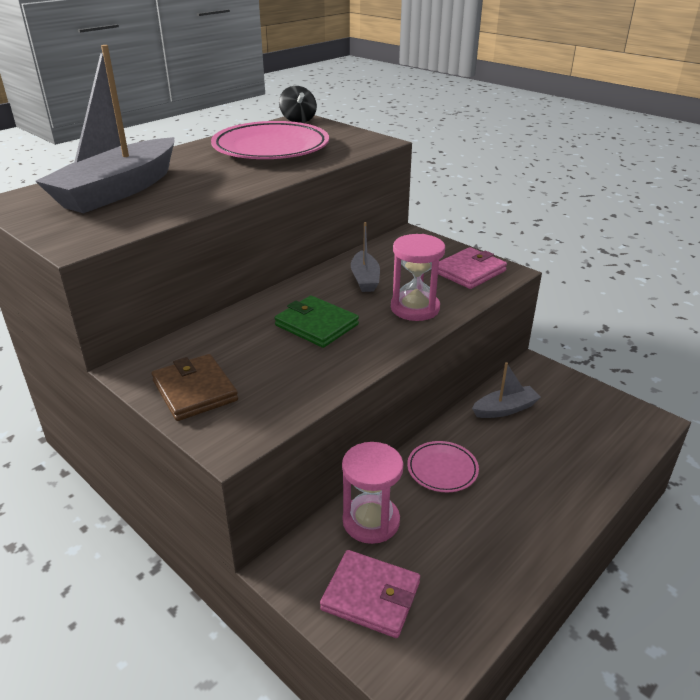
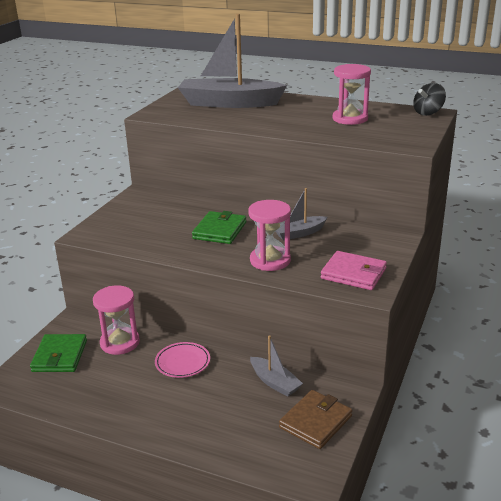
camera: 70 degrees right, 5 degrees down
brown wallet [152,354,238,421] -> brown wallet moved to [279,390,352,449]
pink plate [211,121,329,159] -> pink hourglass [333,64,371,125]
pink wallet [320,550,420,638] -> green wallet [30,334,87,372]

